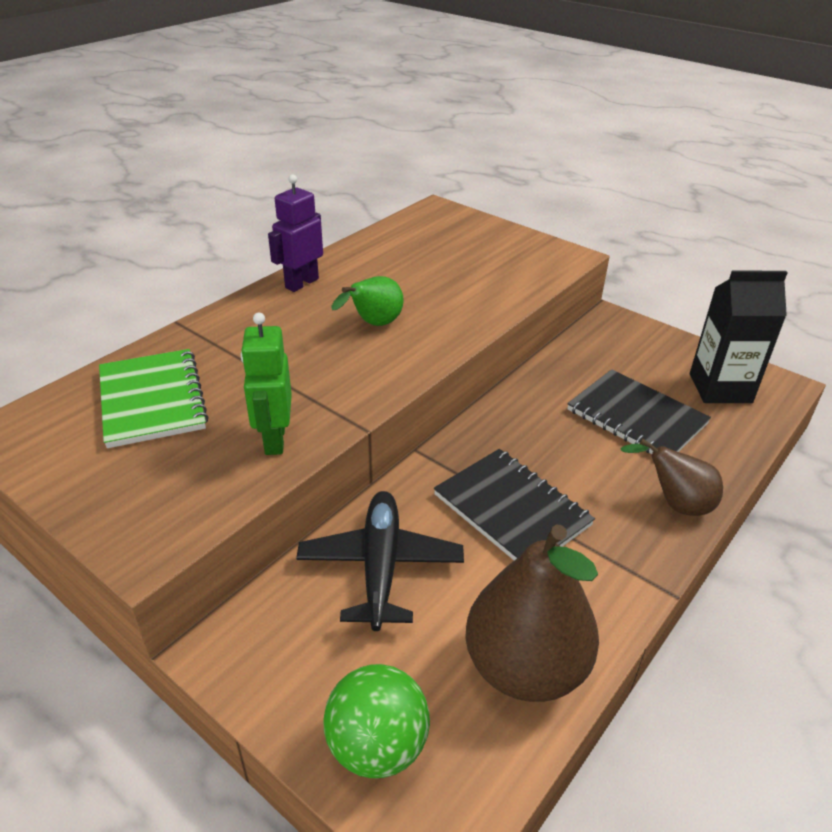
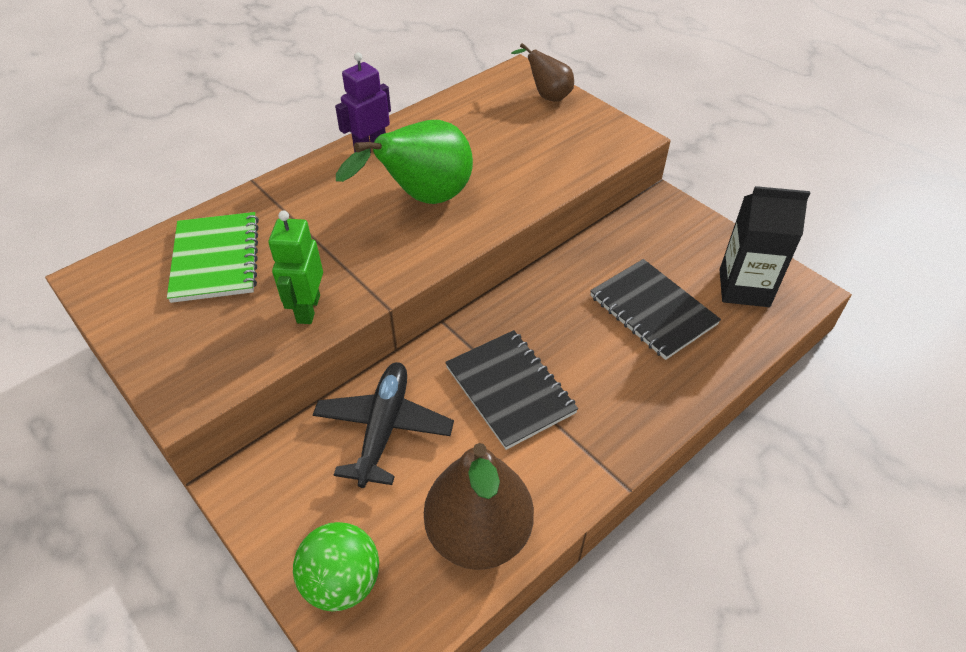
camera: 10 degrees right, 10 degrees up
green pear [331,276,404,326] -> green pear [336,120,473,204], size x1.79
brown pear [620,438,723,516] -> brown pear moved to [511,43,574,102]

